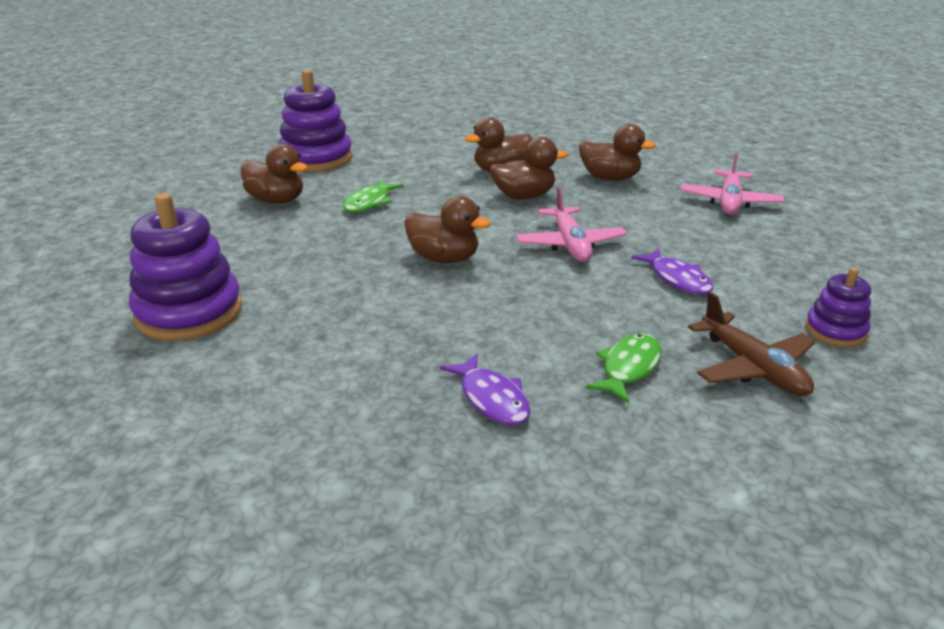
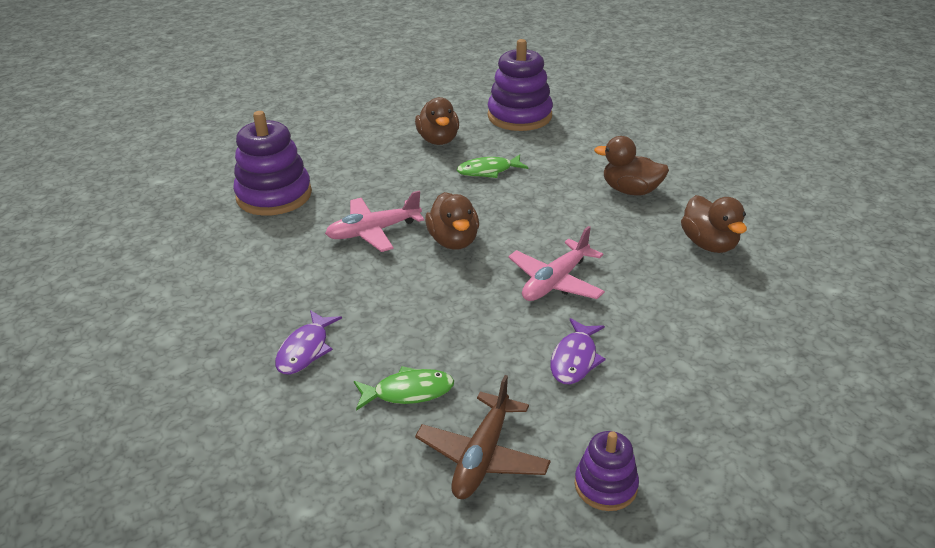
camera: 50 degrees right, 5 degrees up
brown duck [490,137,568,200] -> none
pink plane [680,152,784,215] -> pink plane moved to [325,191,424,252]

